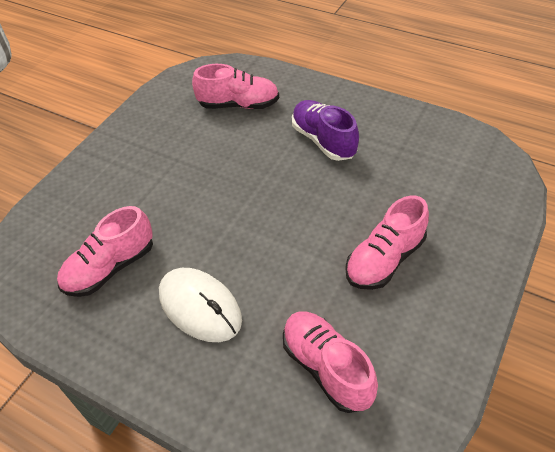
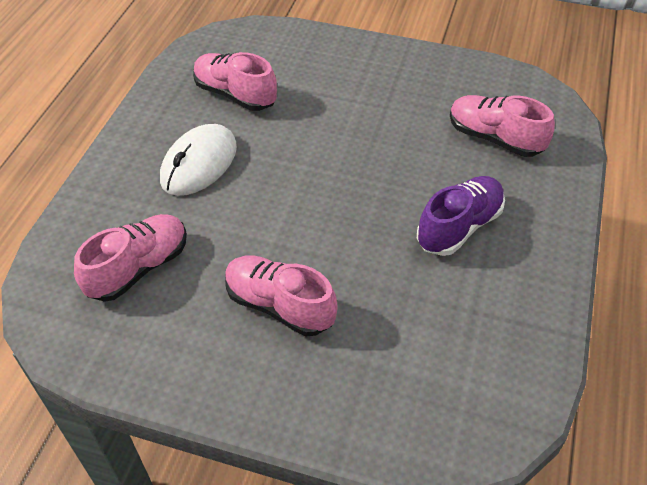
camera: 75 degrees right, 0 degrees up
pink shoe [192,64,279,109] -> pink shoe turned 135 degrees clockwise [450,95,555,157]

